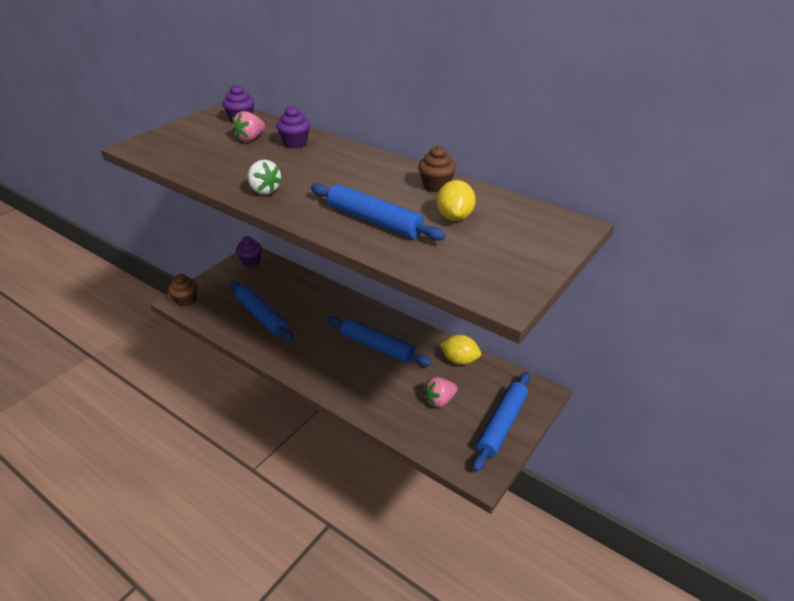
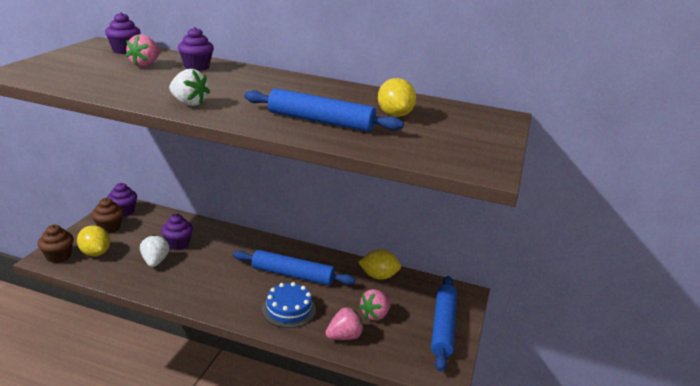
camera: 20 degrees left, 10 degrees down
blue rolling pin [231,281,293,341] -> white strawberry [140,234,170,267]
brown cupcake [418,145,457,193] -> brown cupcake moved to [91,198,124,233]
none -> yellow lemon [77,225,110,256]
none -> purple cupcake [161,214,193,250]
none -> blue cake [262,282,316,328]
none -> pink strawberry [325,307,364,340]

